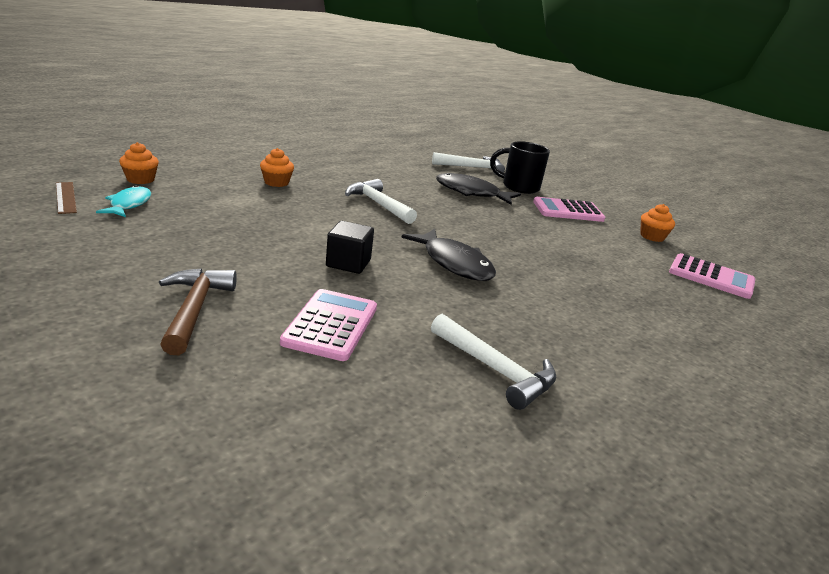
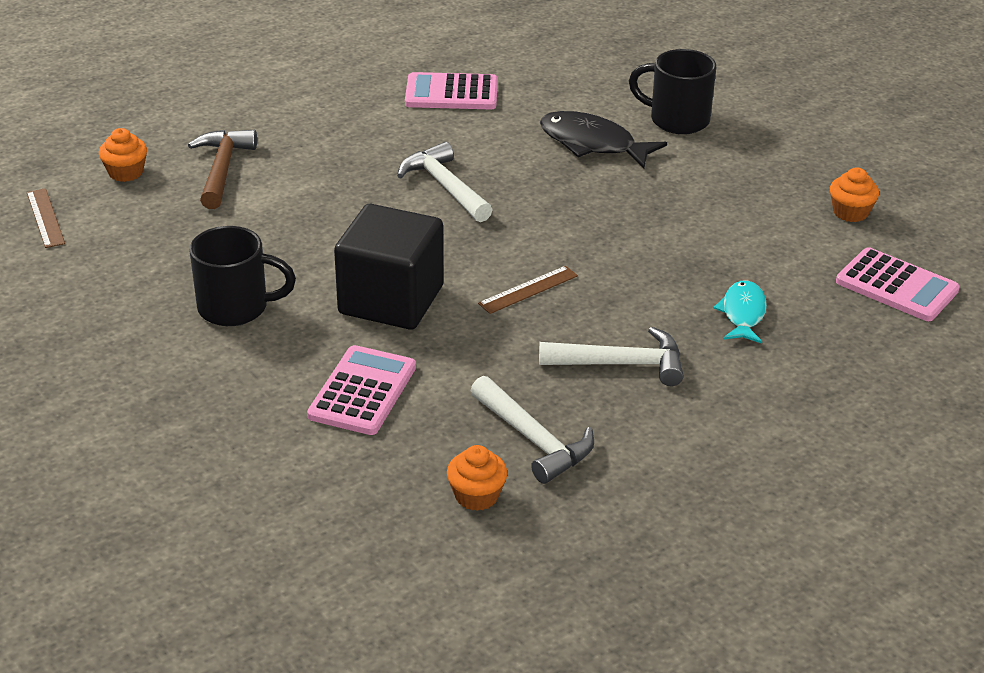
camera: 10 degrees right, 10 degrees up
turquoise fish [96,186,151,217] -> turquoise fish moved to [713,280,767,344]
brown hammer [159,268,237,355] -> brown hammer moved to [188,130,257,209]
orange cupcake [260,148,294,187] -> orange cupcake moved to [447,445,507,511]
black cube [326,221,374,274] -> black cube [334,204,444,330], size x1.84
black fish [402,229,496,281] -> brown ruler [478,266,578,314]
white hammer [432,152,505,175] -> white hammer moved to [539,327,684,386]
pink calculator [533,197,605,222] -> pink calculator moved to [405,72,498,109]
none -> black mug [189,226,296,326]

